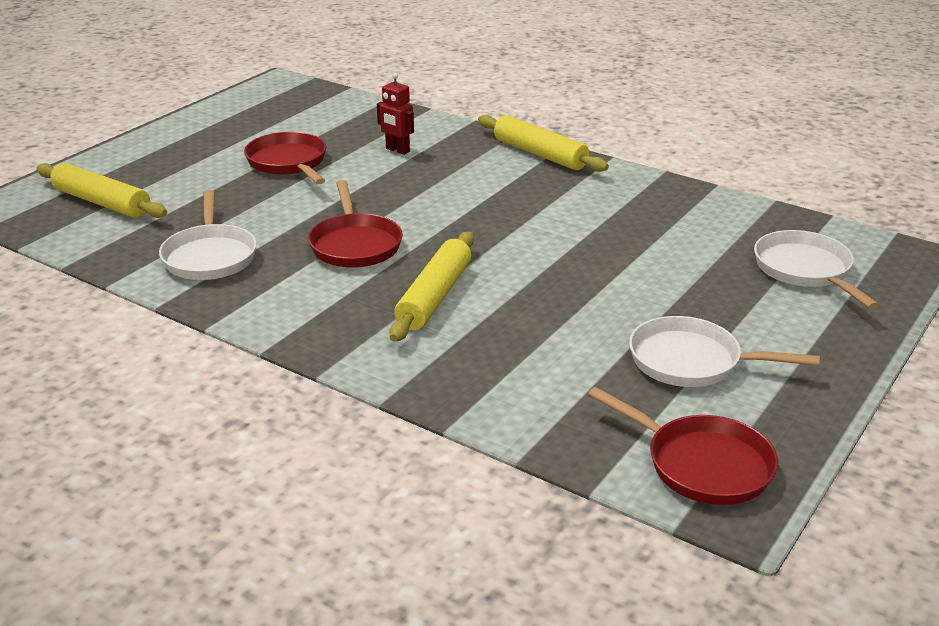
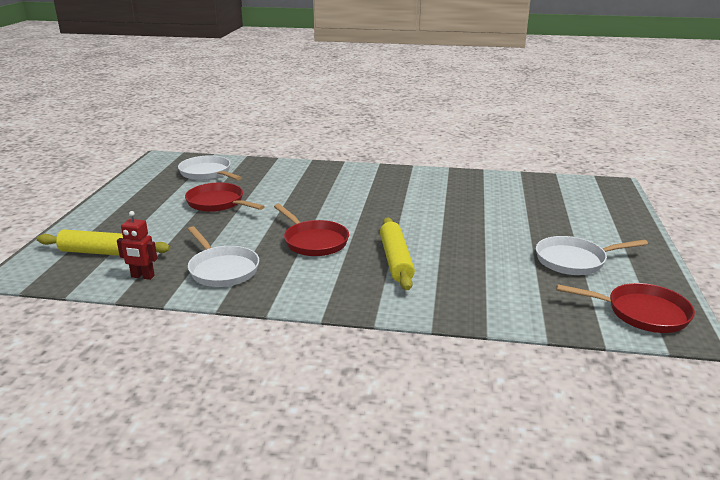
camera: 25 degrees left, 5 degrees down
red robot [377,73,414,155] -> red robot moved to [117,211,158,280]
yellow rolling pin [478,115,609,172] -> none
white pan [754,230,879,309] -> white pan moved to [178,155,242,180]

